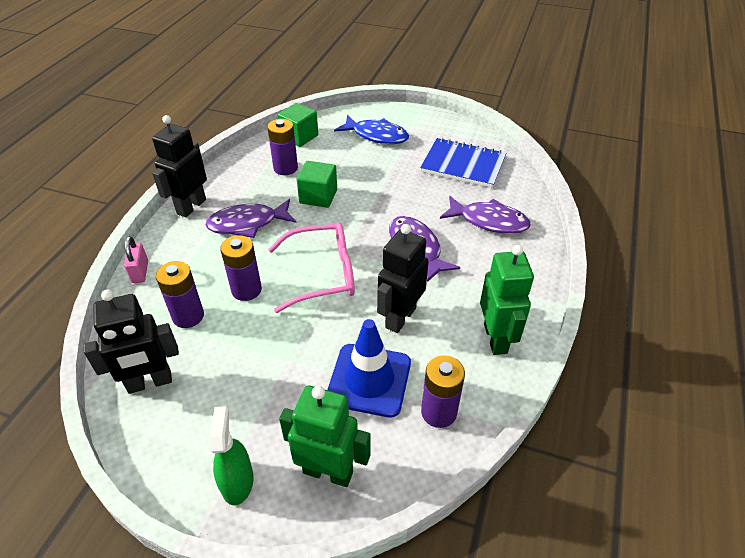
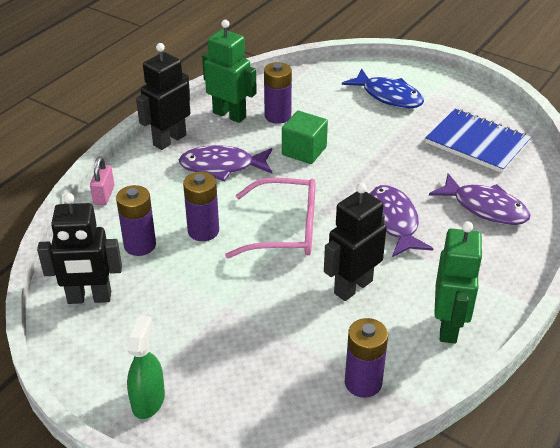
camera: 15 degrees right, 5 degrees down
green cube [278,103,318,147] -> none
green robot [279,386,371,487] -> green robot moved to [202,20,257,123]
blue traffic cone [327,319,411,418] -> none

